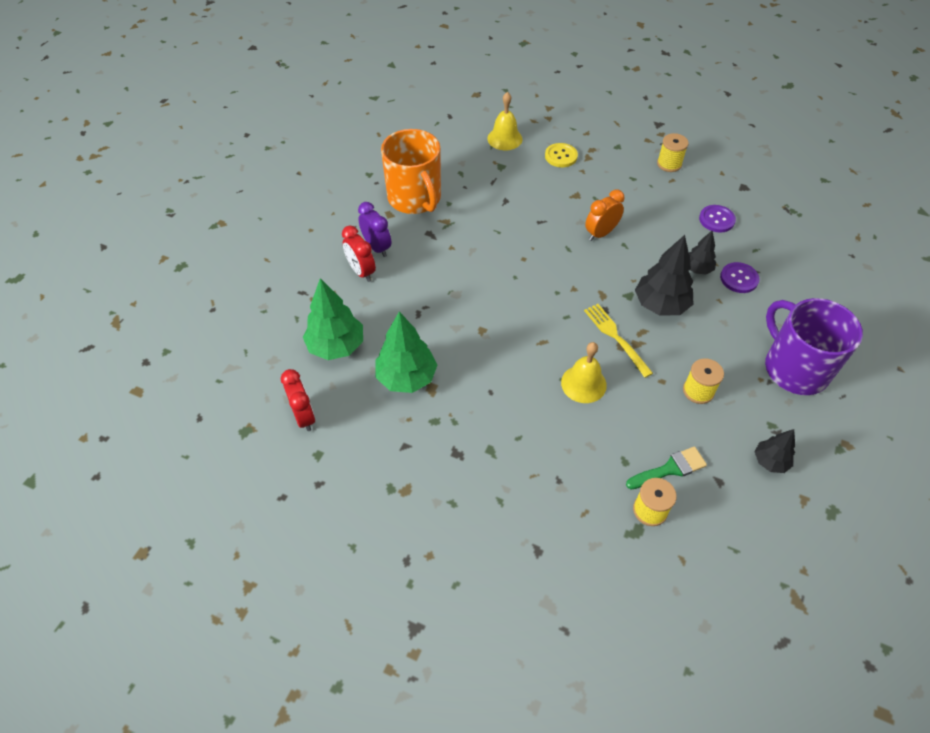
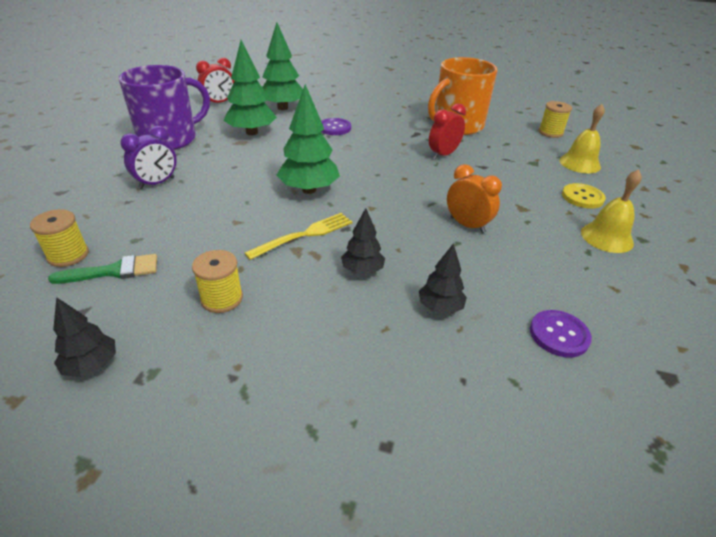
camera: 80 degrees right, 15 degrees down
red clock [342,226,376,282] -> red clock moved to [429,103,466,159]
purple clock [358,202,391,257] -> purple clock moved to [120,126,177,189]
yellow bell [561,342,607,403] -> yellow bell moved to [581,169,642,253]
green brush [626,446,707,489] -> green brush turned 75 degrees counterclockwise [48,254,157,284]
black tree [635,235,693,316] -> black tree [341,208,385,274], size x0.57
yellow spool [657,133,689,172] -> yellow spool moved to [539,101,572,138]
purple button [720,262,760,293] -> purple button moved to [321,118,351,135]
purple mug [765,298,863,395] -> purple mug moved to [119,65,210,150]
none -> green tree [277,84,340,194]

